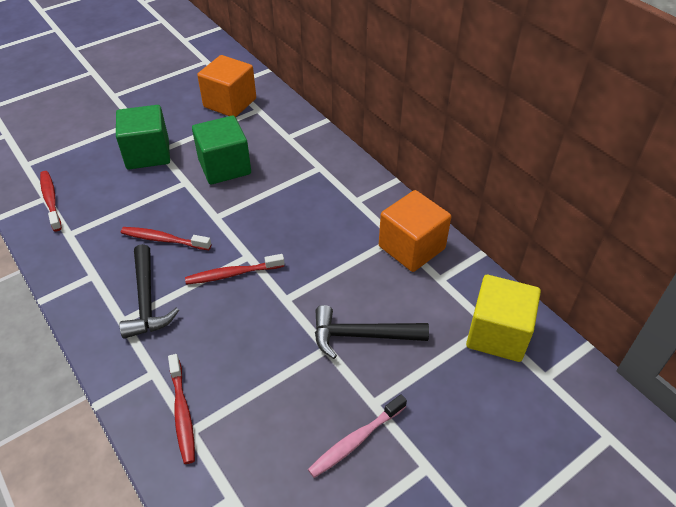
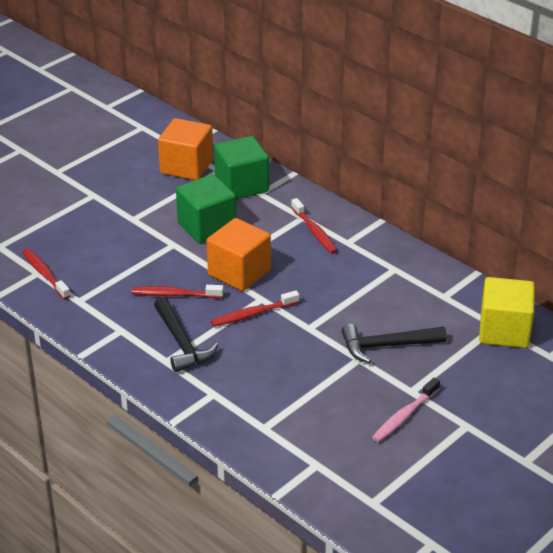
camera: 10 degrees left, 10 degrees down
green cube [116,105,170,169] -> green cube moved to [214,136,269,199]
red toothbrush [168,354,195,464] -> red toothbrush moved to [291,198,338,254]
orange cube [379,190,451,272] -> orange cube moved to [207,218,271,291]

